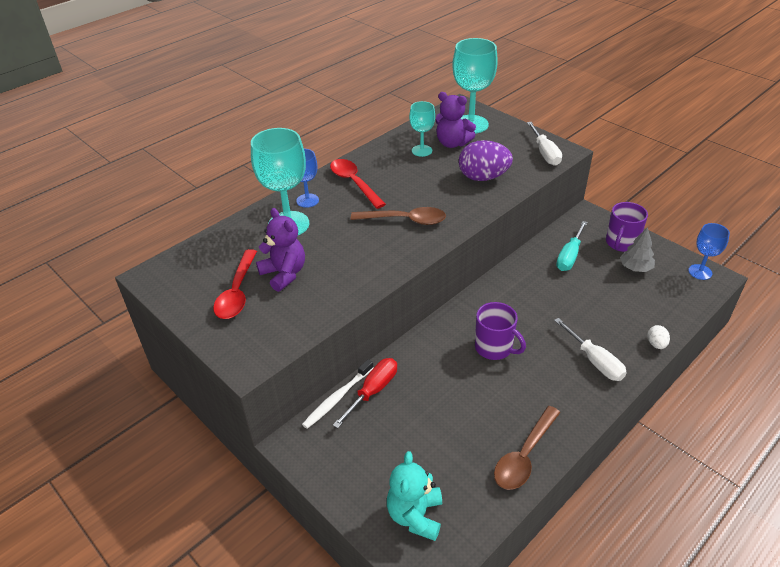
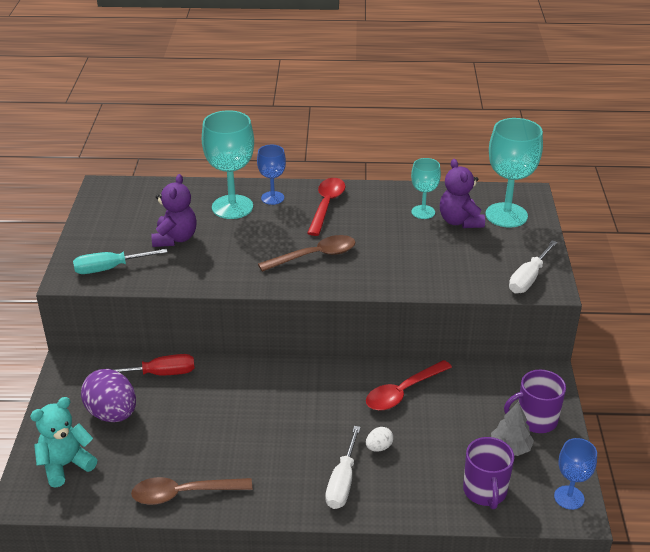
camera: 45 degrees right, 5 degrees down
red spoon [213,249,257,319] -> red spoon moved to [366,360,452,410]
white toothbrush [302,359,373,429] -> none
brown spoon [351,207,446,225] -> brown spoon turned 75 degrees counterclockwise [258,235,356,272]
purple egg [459,140,513,181] -> purple egg moved to [81,369,136,422]
purple mug [475,302,526,360] -> purple mug moved to [463,437,514,509]
turquoise screwdriver [556,221,587,271] -> turquoise screwdriver moved to [73,249,168,274]
white egg [647,325,670,349] -> white egg moved to [366,427,393,452]

